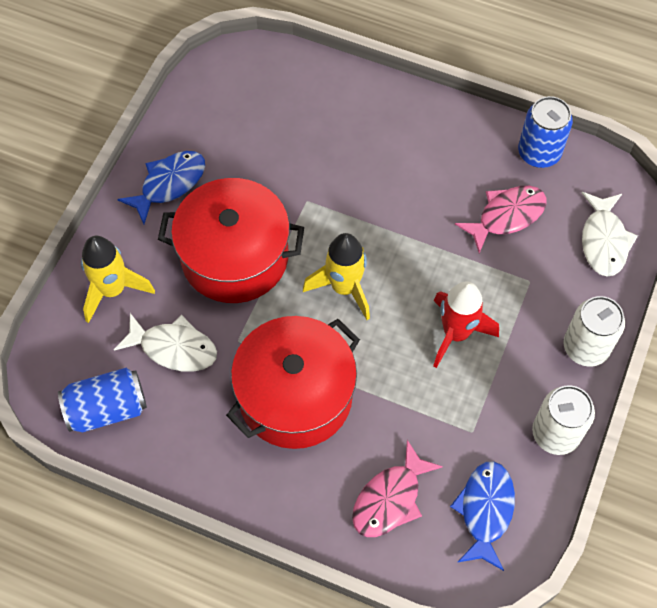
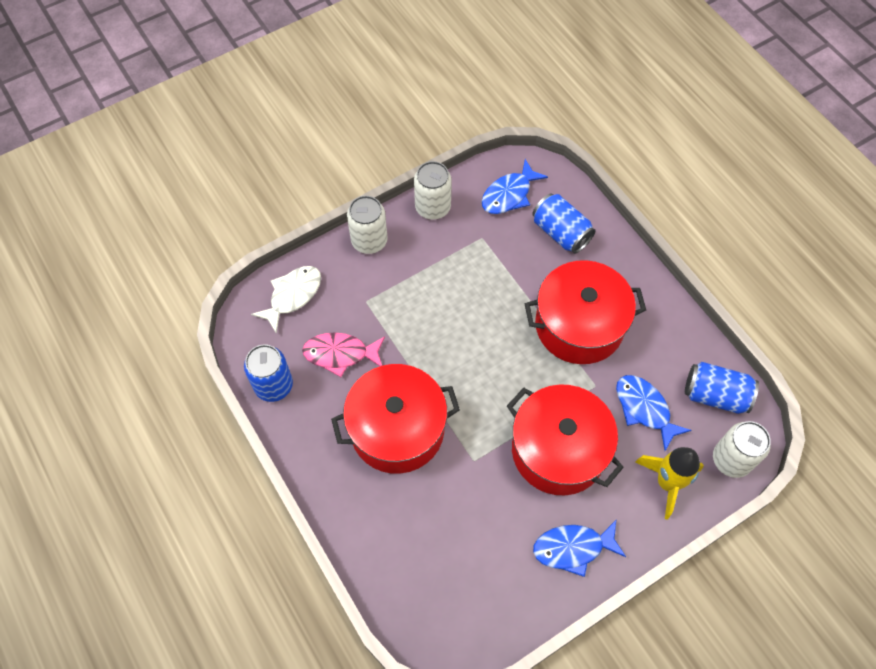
camera: 145 degrees left, 0 degrees up
white fish [114,313,217,372] -> blue fish [616,375,691,451]
yellow rocket [303,233,370,320] -> none
pink fish [352,440,443,537] -> blue can [532,193,595,254]
red rocket [433,281,499,368] -> none
none -> red pot [331,364,460,474]
none -> white can [713,421,771,478]

